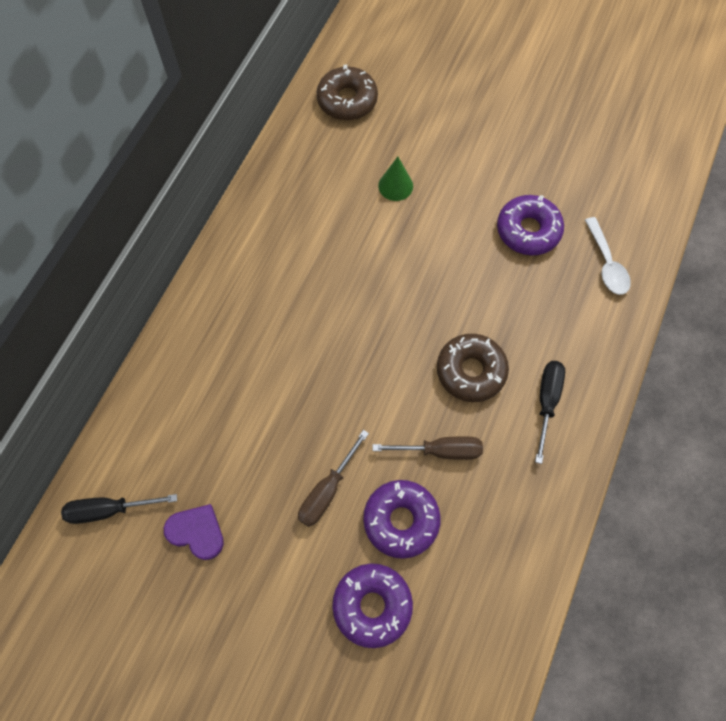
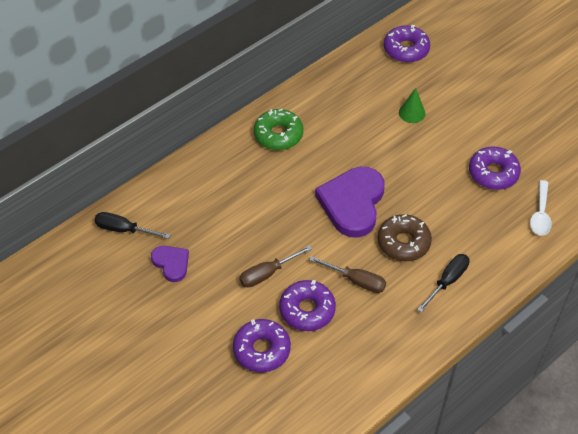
camera: 25 degrees right, 15 degrees down
brown donut [317,64,378,120] -> purple donut [384,25,430,63]
none -> green donut [254,109,303,150]
none -> purple heart [315,167,385,238]

